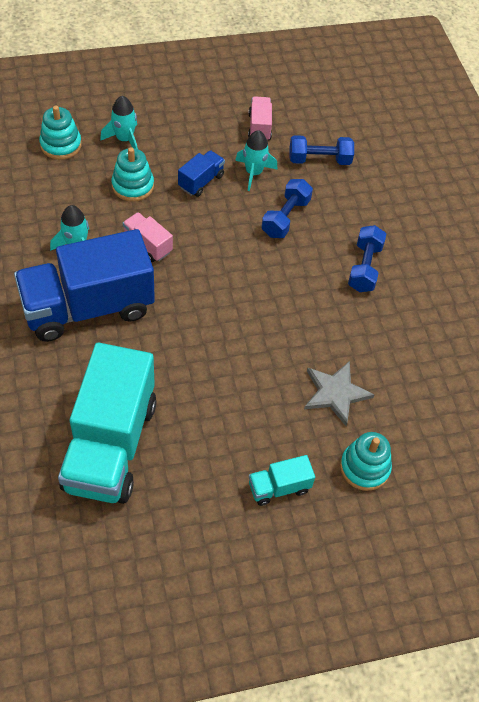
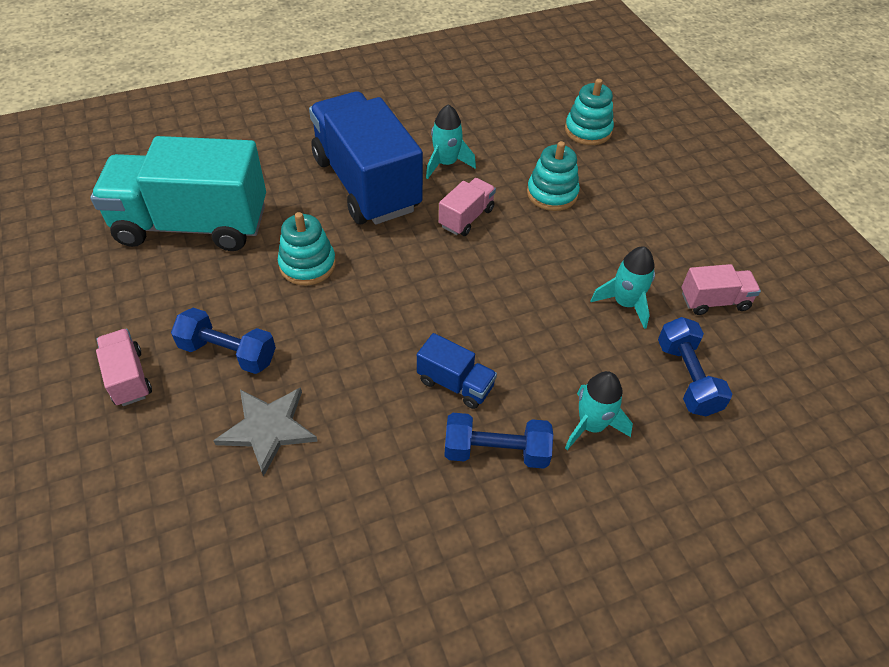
camera: 85 degrees right, 5 degrees down
turquoise rocket [100,96,138,149] -> turquoise rocket moved to [565,371,633,450]
blue truck [178,150,225,197] -> blue truck moved to [417,333,497,409]
turquoise truck [249,455,315,506] -> pink truck [96,329,152,406]
blue dumbbell [262,179,313,238] -> blue dumbbell moved to [171,308,276,374]
turquoise stacking toy [340,432,392,491] -> turquoise stacking toy moved to [278,212,336,286]

